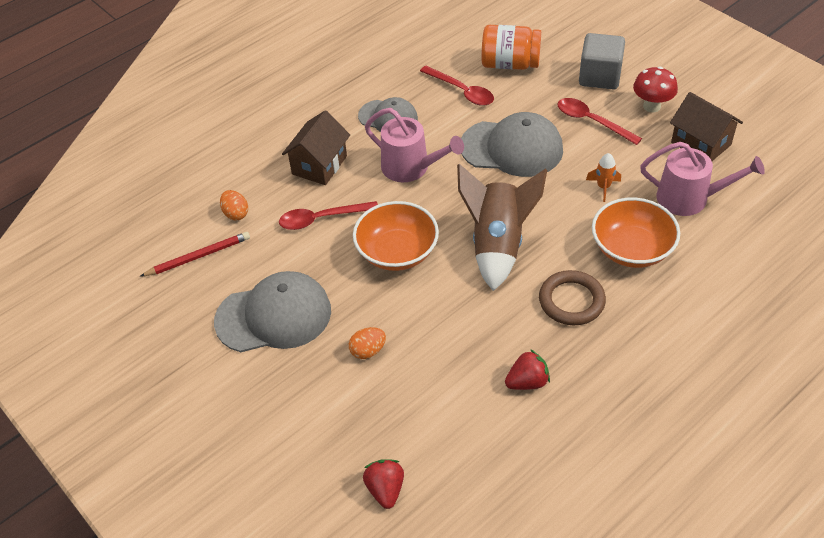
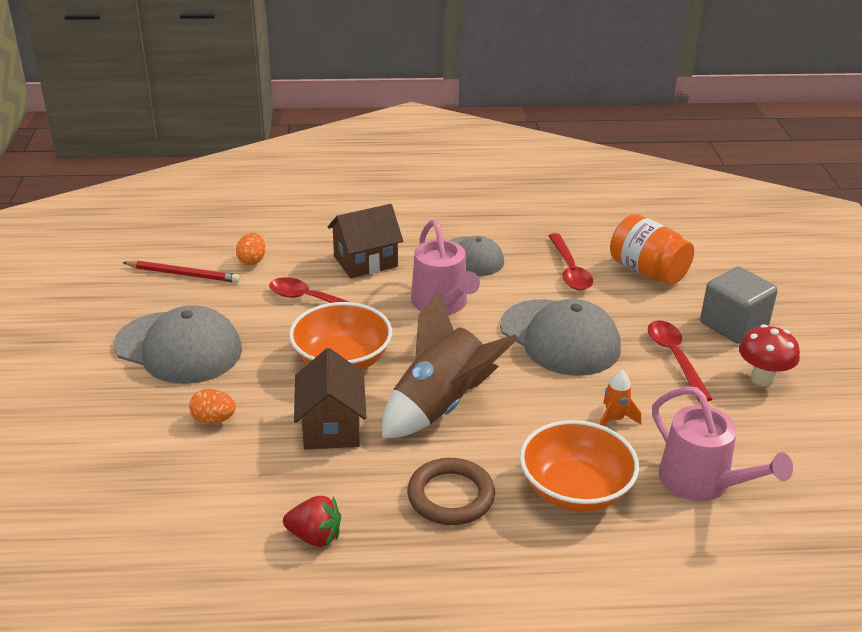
camera: 35 degrees right, 15 degrees down
red strawberry [363,459,404,509] -> none
brown house [670,92,743,161] -> brown house moved to [294,348,366,449]

